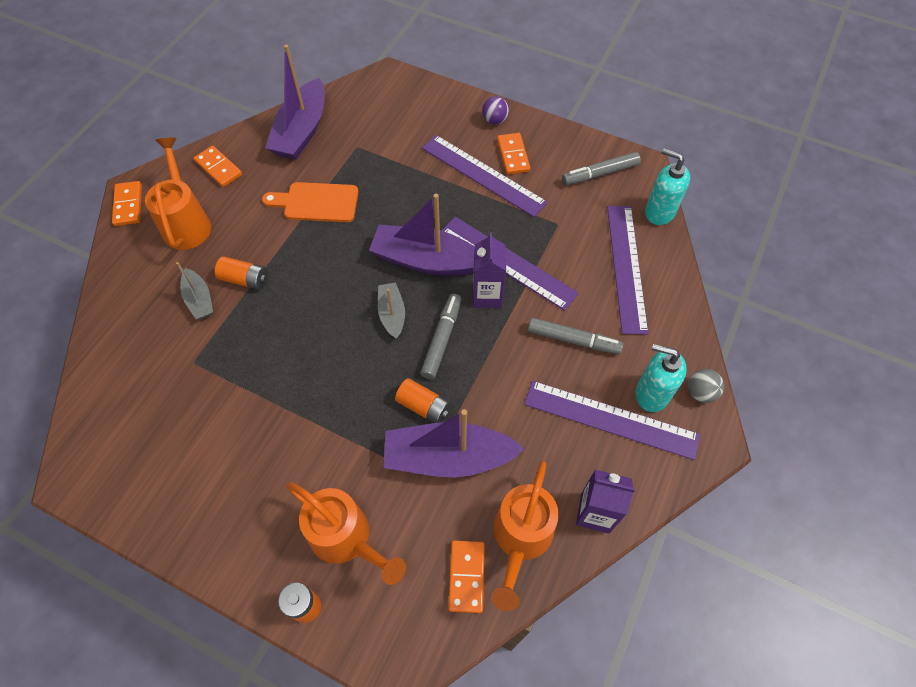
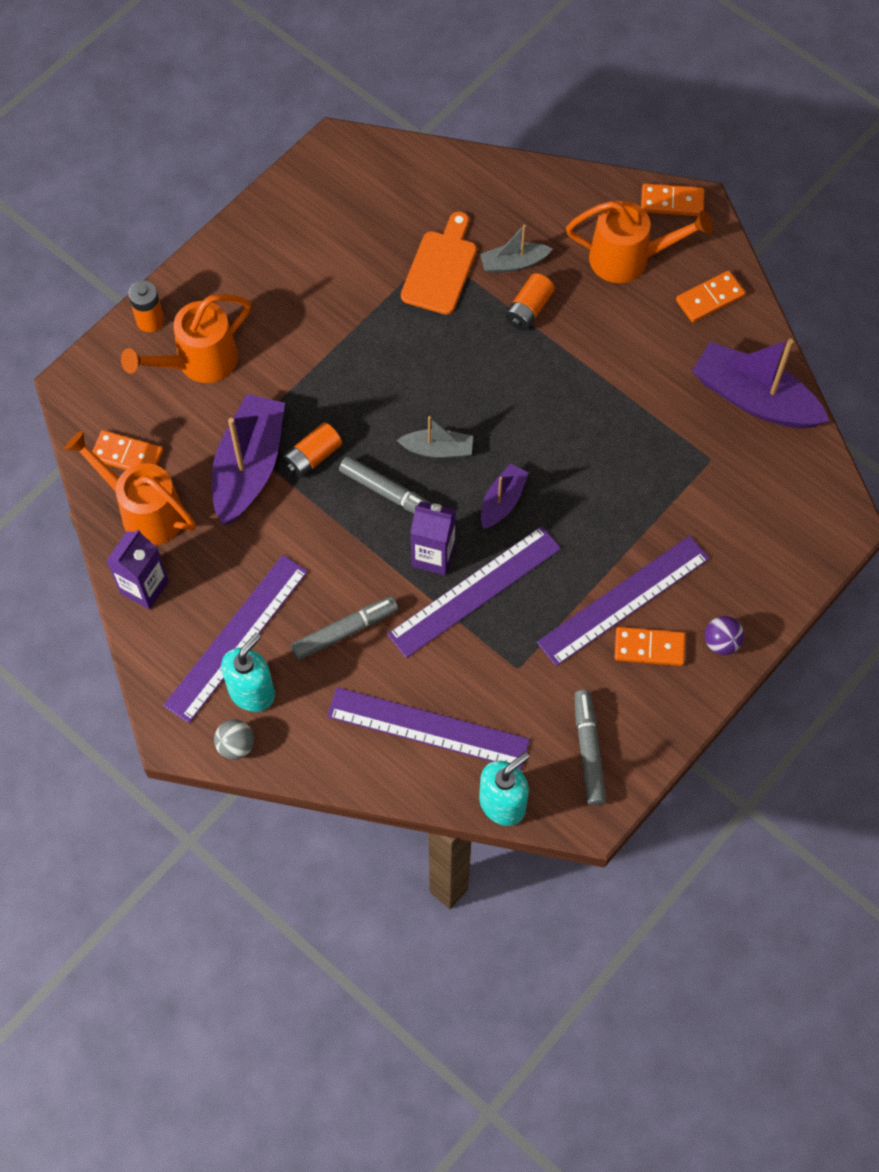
camera: 105 degrees right, 5 degrees up
orange cutting board [262,182,359,222] -> orange cutting board moved to [401,211,477,314]
purple boat [369,194,475,276] -> purple boat [481,464,529,529], size x0.52
grey marker [528,318,624,354] -> grey marker turned 150 degrees counterclockwise [291,596,398,660]

